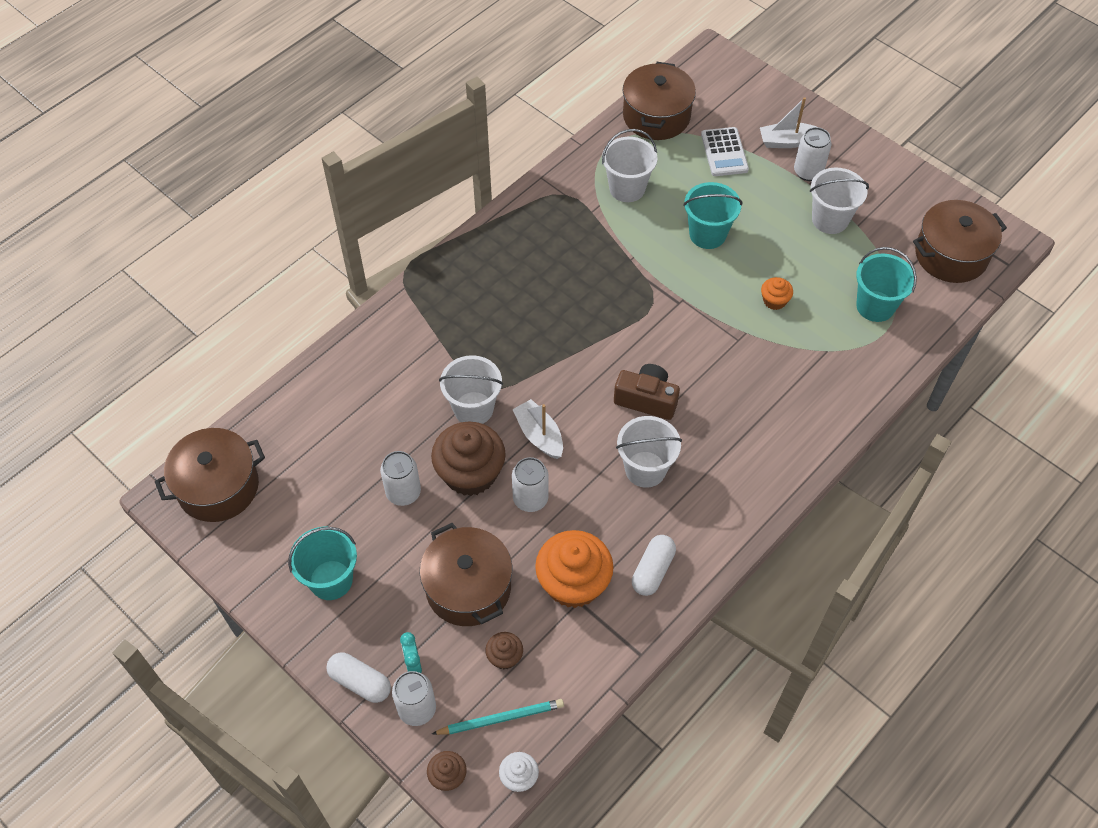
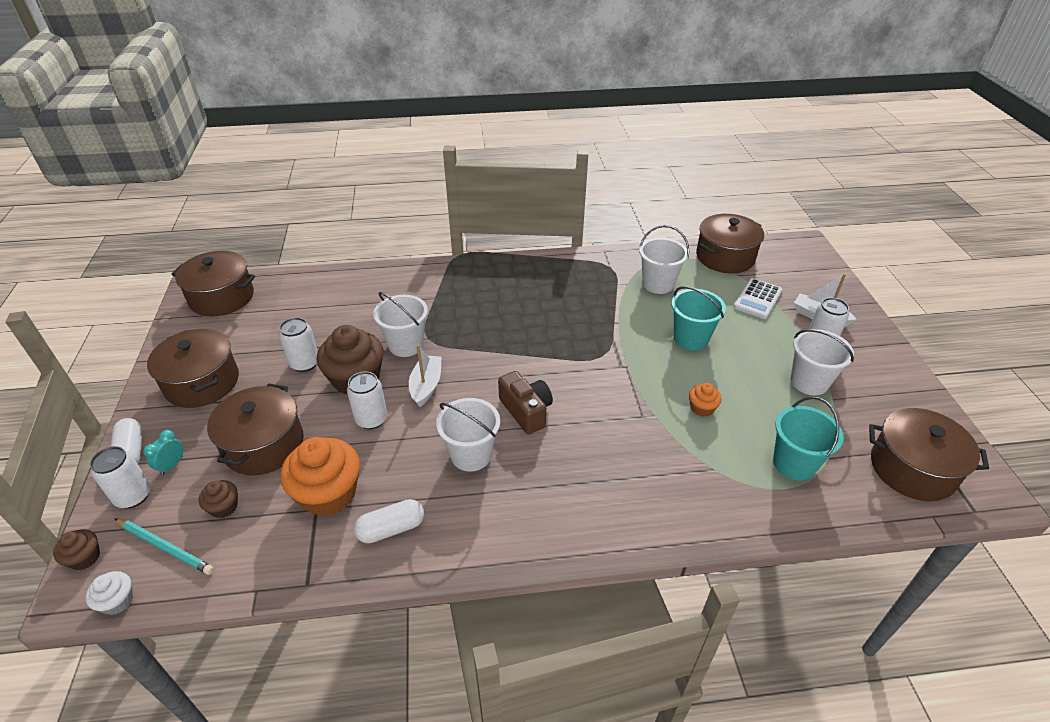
camera: 40 degrees right, 15 degrees down
turquoise bucket [288,527,357,600] -> brown pot [147,329,239,408]

